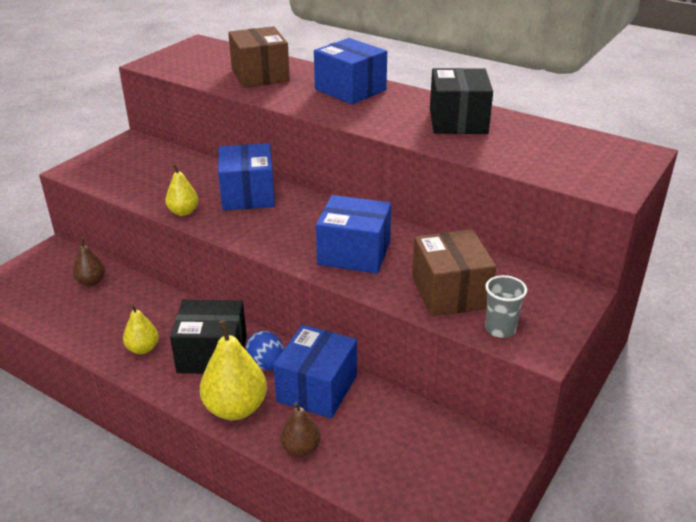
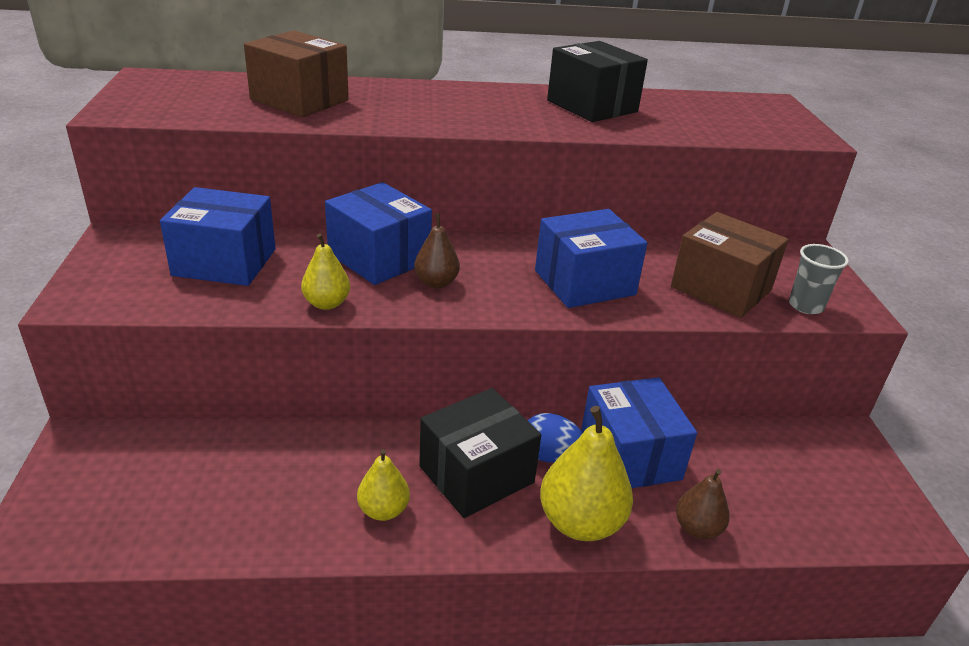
camera: 40 degrees left, 0 degrees up
brown pear [73,238,105,286] -> brown pear moved to [414,214,460,288]
blue box [314,38,387,104] -> blue box moved to [160,187,276,286]

